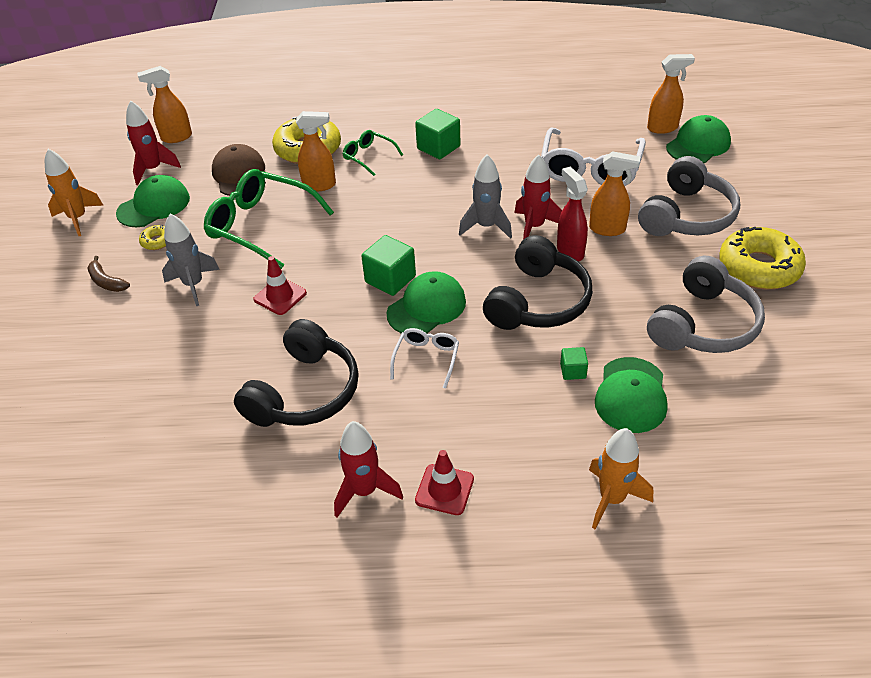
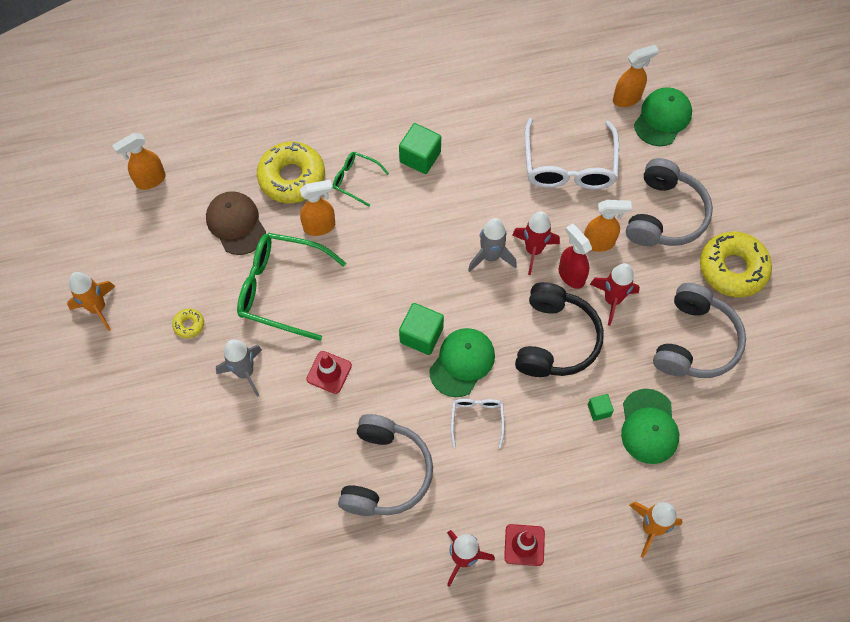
camera: 15 degrees left, 20 degrees up
brown banana [87,256,130,292] -> none
green cap [116,175,190,227] -> none
red rocket [126,100,181,185] -> red rocket moved to [590,263,640,326]
black headphones [234,319,359,427] -> grey headphones [338,414,433,516]

